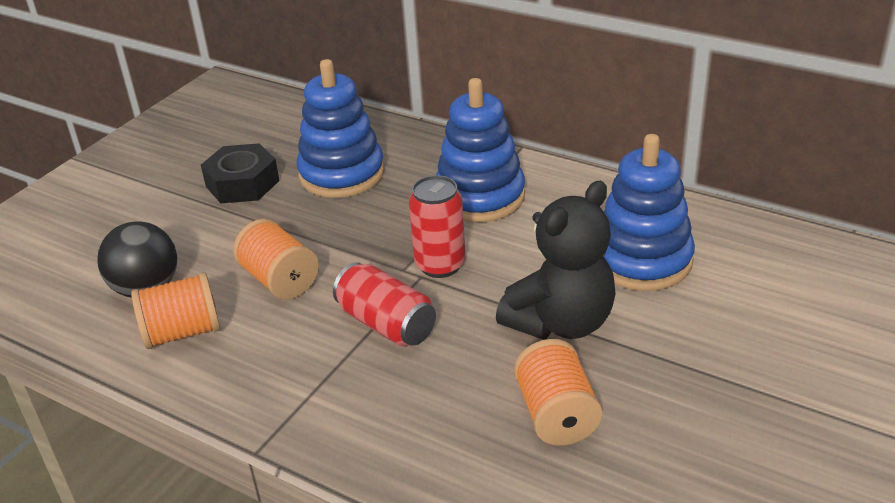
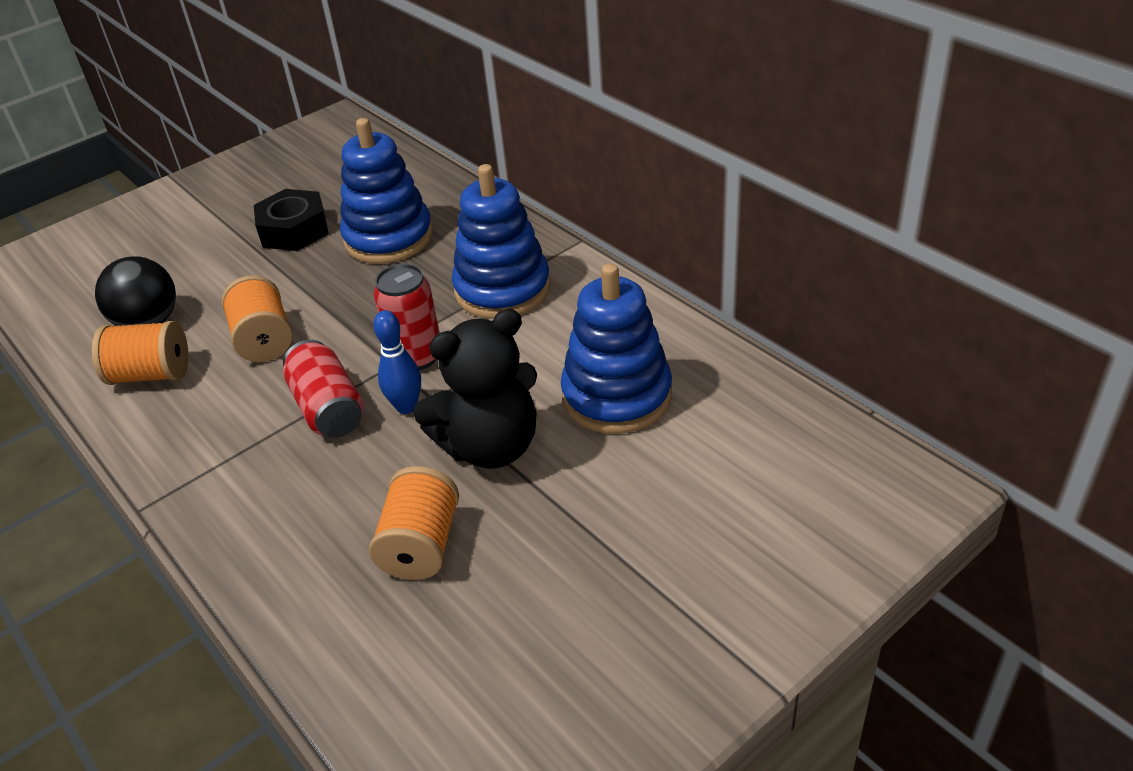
camera: 20 degrees right, 5 degrees up
none -> blue bowling pin [373,310,421,414]

